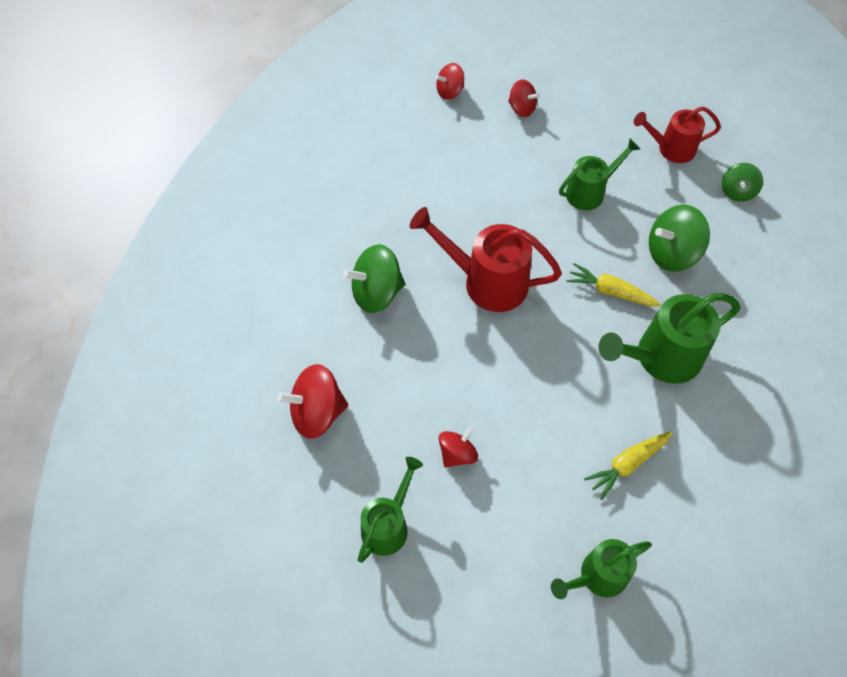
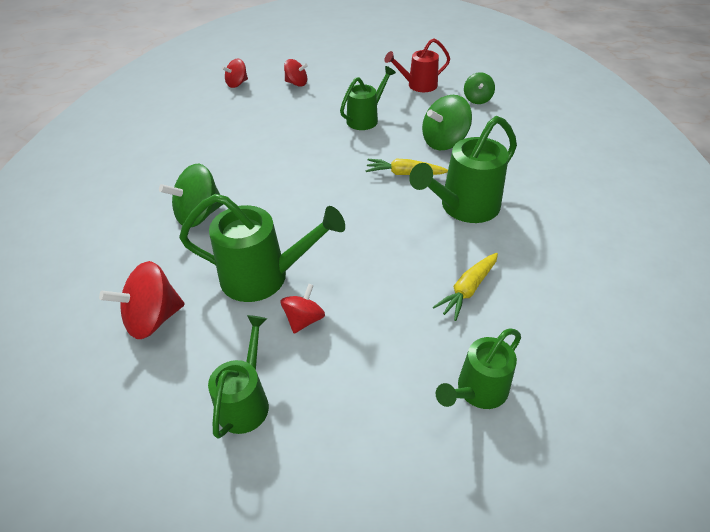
camera: 15 degrees left, 15 degrees down
red watering can [410,207,562,312] -> none
none -> green watering can [179,194,345,302]

